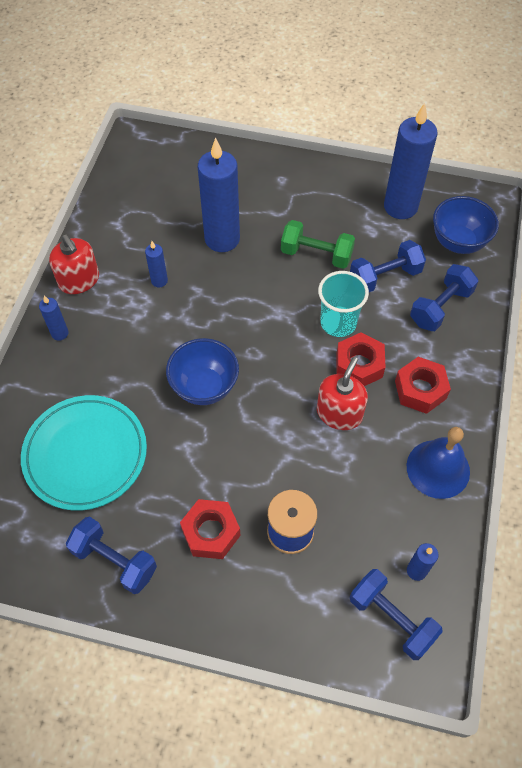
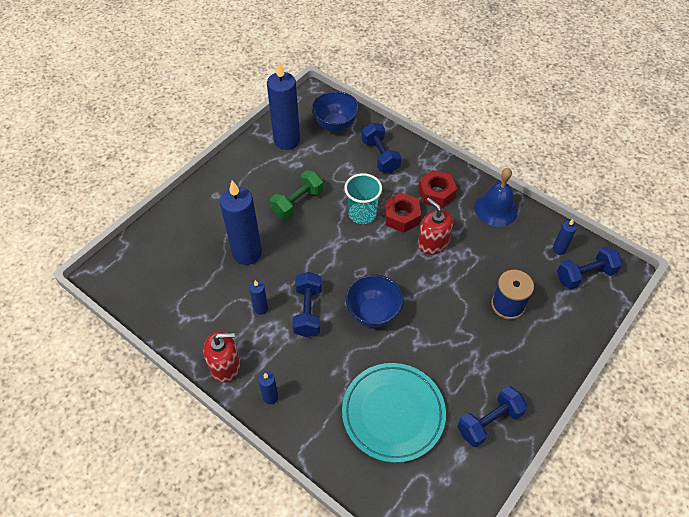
camera: 65 degrees left, 5 degrees down
red nut [180,499,241,559] -> none
blue dumbbell [350,240,426,292] -> blue dumbbell moved to [292,272,322,337]

